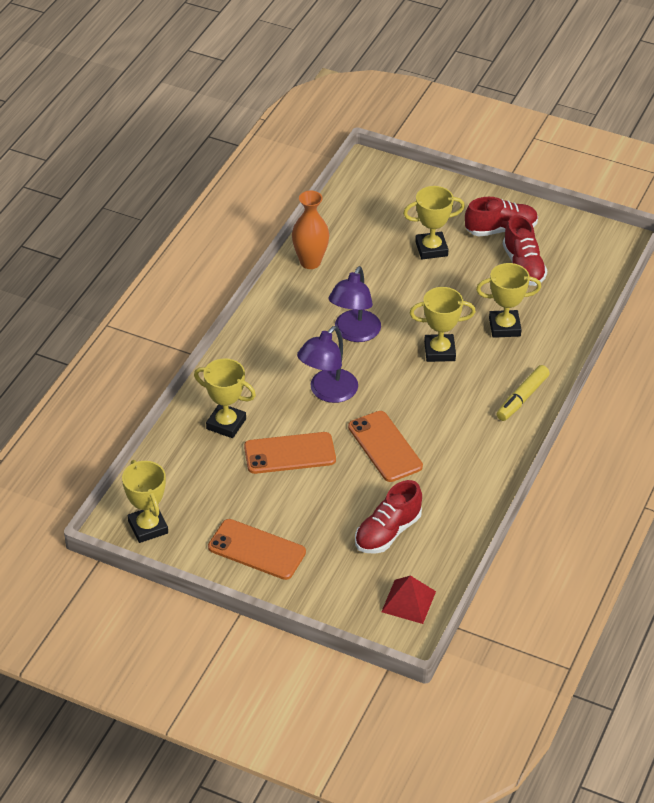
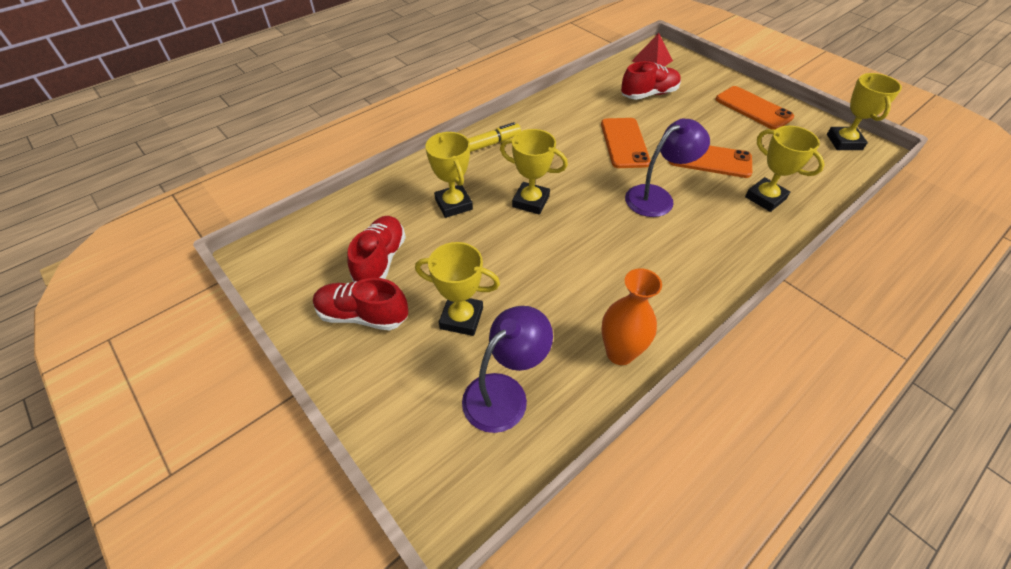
camera: 155 degrees left, 5 degrees up
purple lamp [328,266,381,342] -> purple lamp moved to [462,306,553,433]
yellow trophy [476,263,541,338] -> yellow trophy turned 45 degrees clockwise [426,132,473,218]

